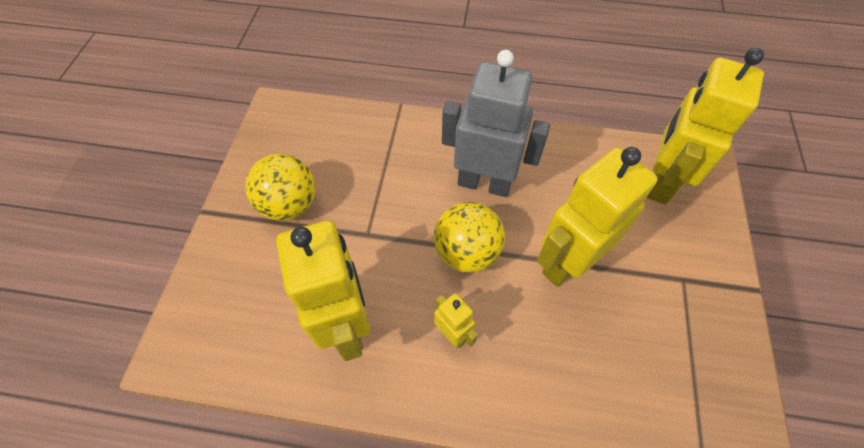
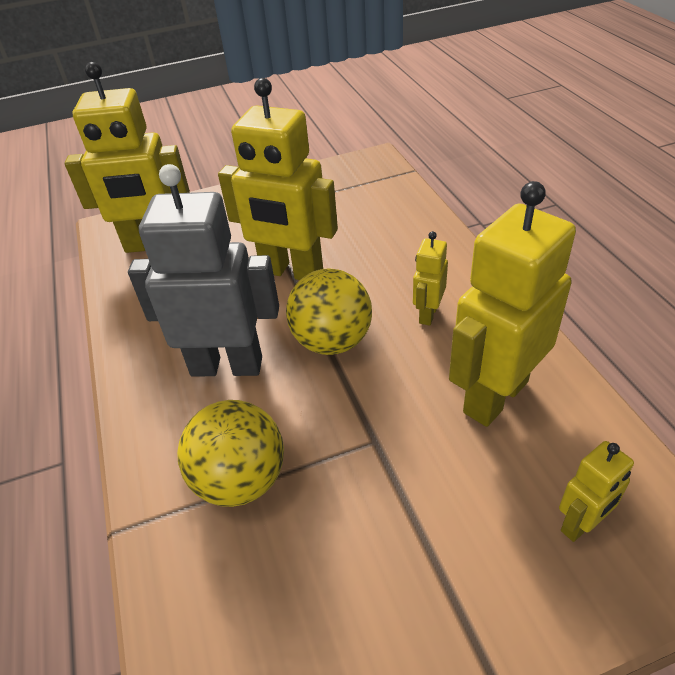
camera: 115 degrees left, 15 degrees down
yellow ball [245,154,316,221] -> yellow ball moved to [177,400,284,507]
grey robot [442,50,550,197] -> grey robot turned 105 degrees clockwise [128,164,279,377]
none -> yellow robot [559,441,634,542]

